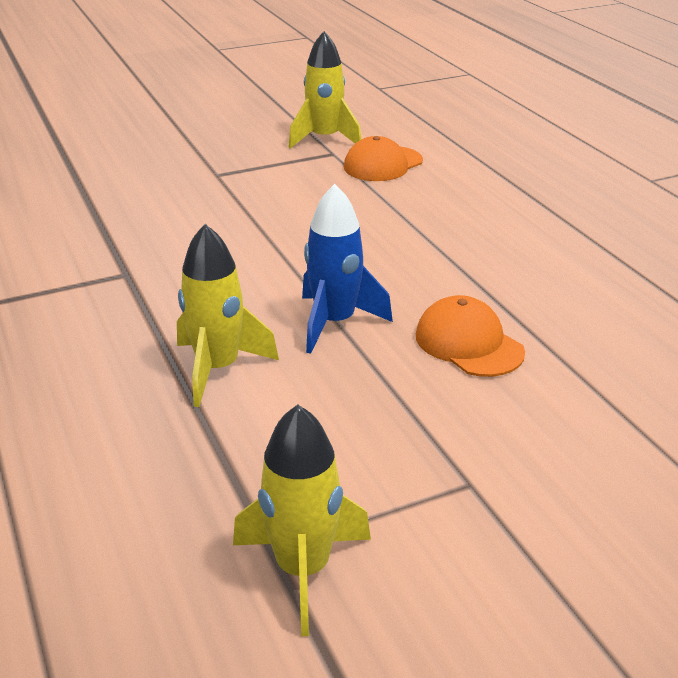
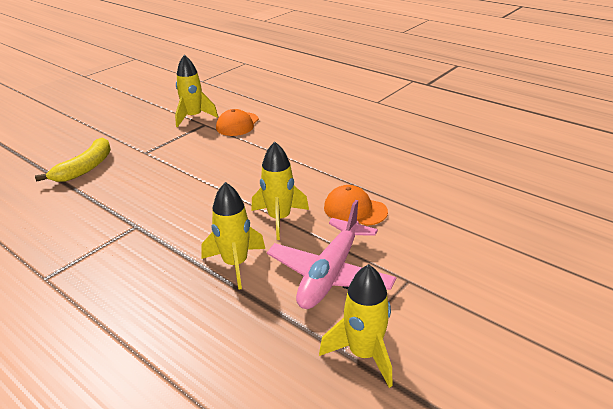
camera: 25 degrees left, 0 degrees up
blue rocket [302,184,393,354] -> yellow rocket [251,142,309,240]
none -> yellow banana [35,138,111,182]
none -> pink plane [267,200,396,309]

